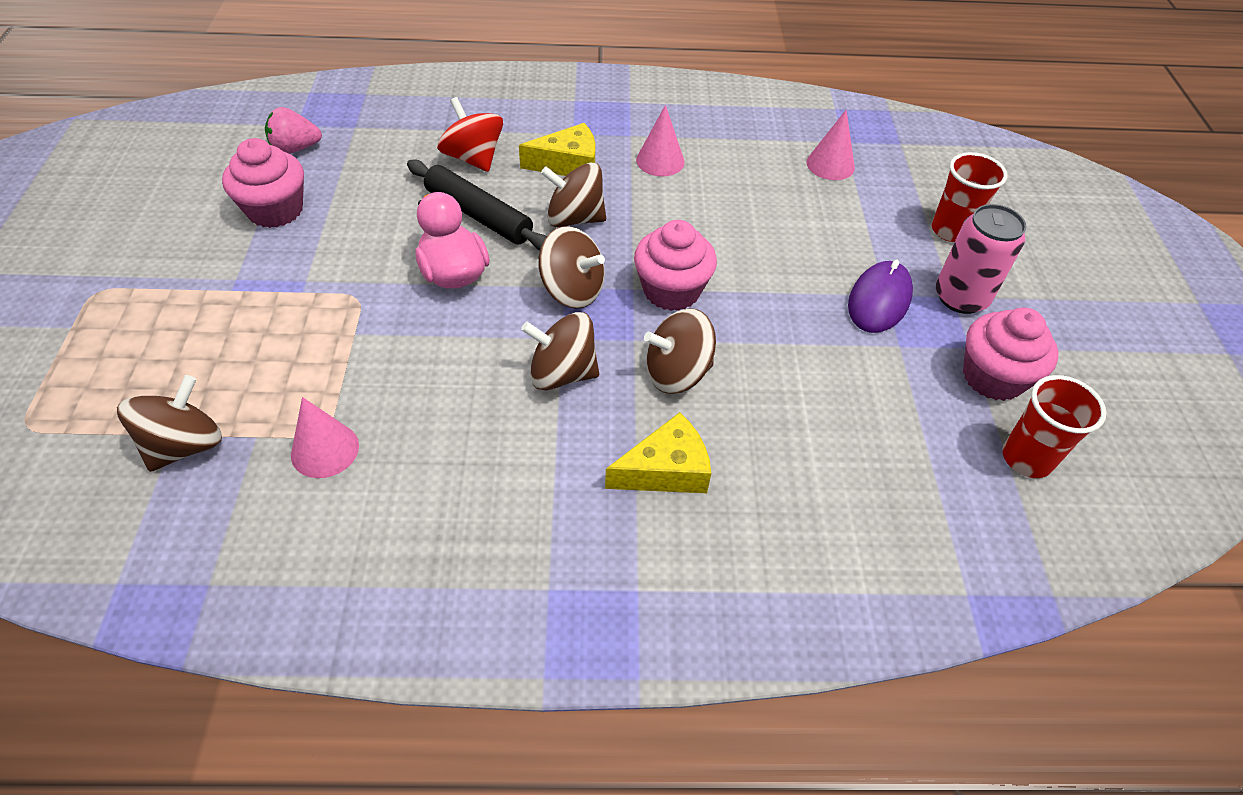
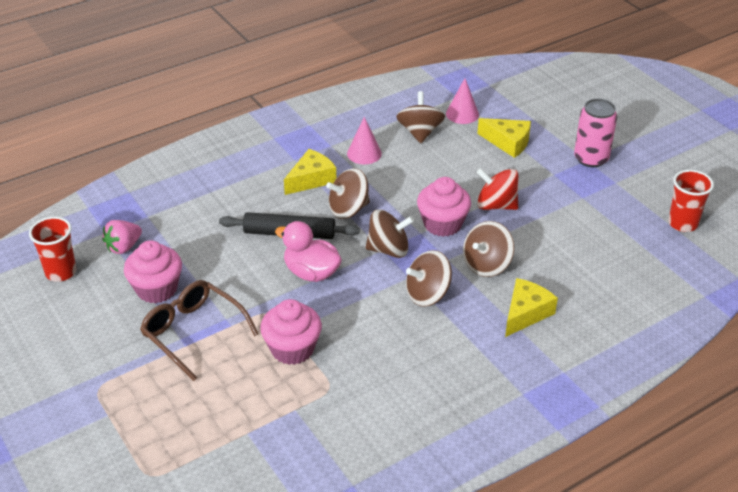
camera: 30 degrees left, 10 degrees down
brown spinning top [117,375,222,472] -> brown spinning top moved to [396,91,445,143]
pink cone [291,397,359,478] -> none
red spinning top [437,97,503,172] -> red spinning top moved to [477,168,518,210]
purple mouse [848,259,913,333] -> none
red cup [932,152,1008,242] -> red cup moved to [29,217,77,282]
pink cupcake [963,308,1058,401] -> pink cupcake moved to [260,299,322,365]
none -> brown glasses [140,280,259,381]
none -> yellow cheese [477,118,531,158]

